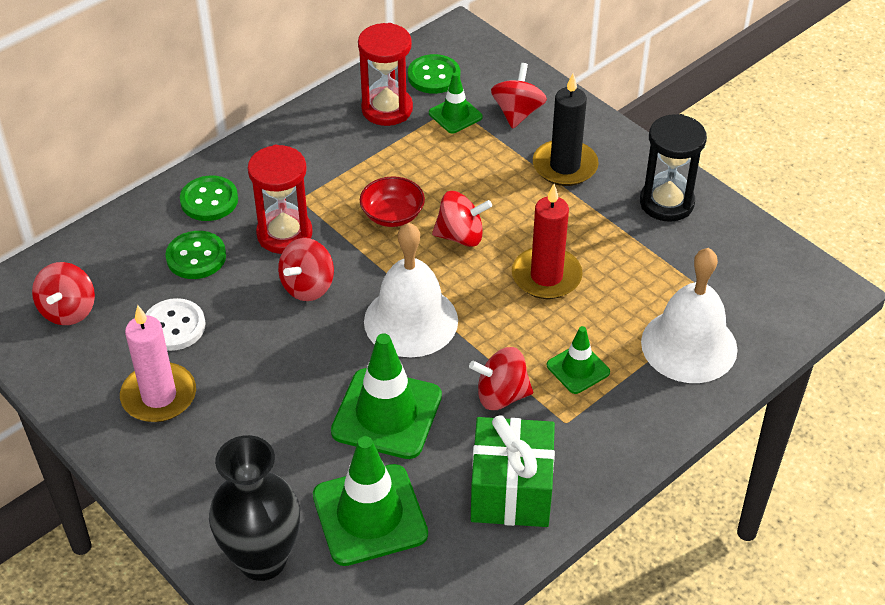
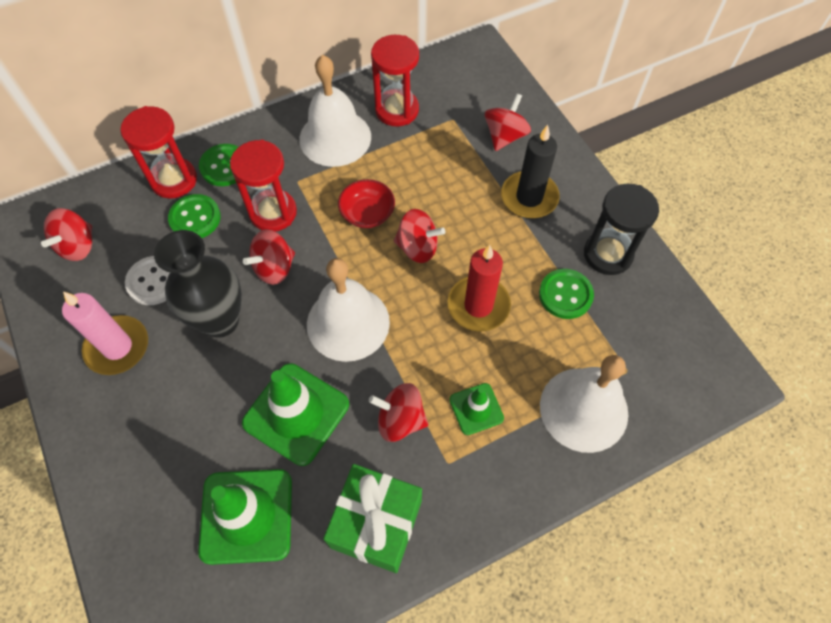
camera: 15 degrees right, 15 degrees up
black vase [209,435,300,581] -> black vase moved to [154,230,242,338]
green button [408,54,460,94] -> green button moved to [539,269,594,319]
green traffic cone [429,72,483,133] -> none
none -> red hourglass [120,106,197,199]
none -> white bell [299,55,371,167]

